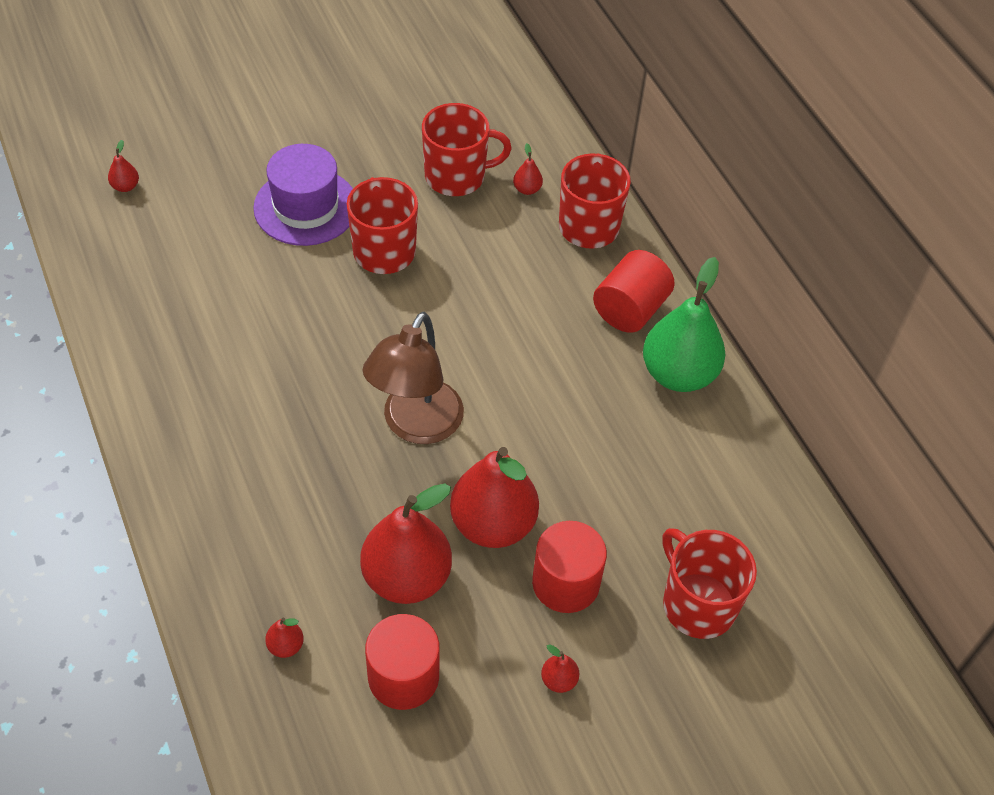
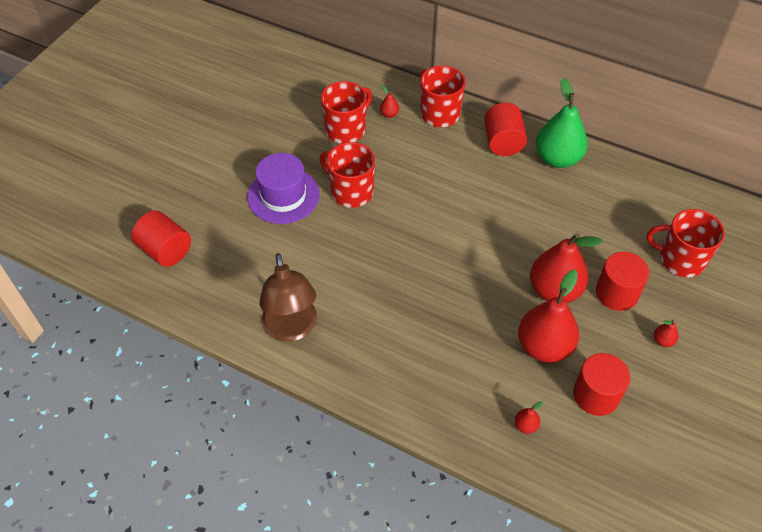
camera: 35 degrees left, 0 degrees up
red pear [108,140,139,192] -> red cylinder [131,210,191,267]
brown lamp [363,312,464,444] -> brown lamp moved to [260,253,317,342]

